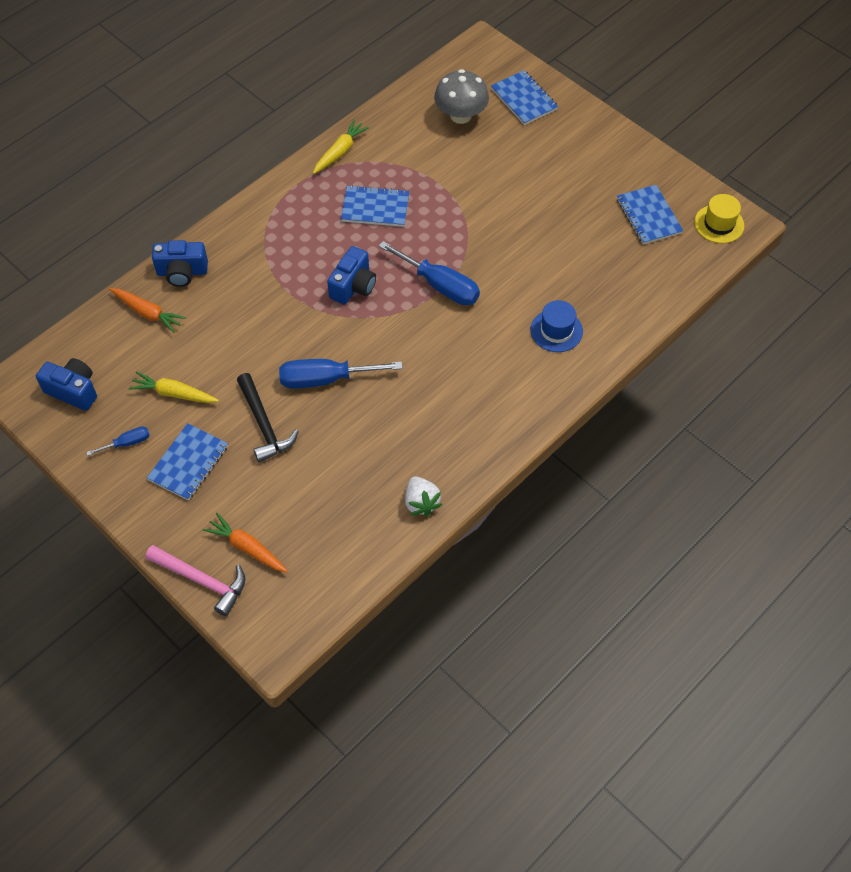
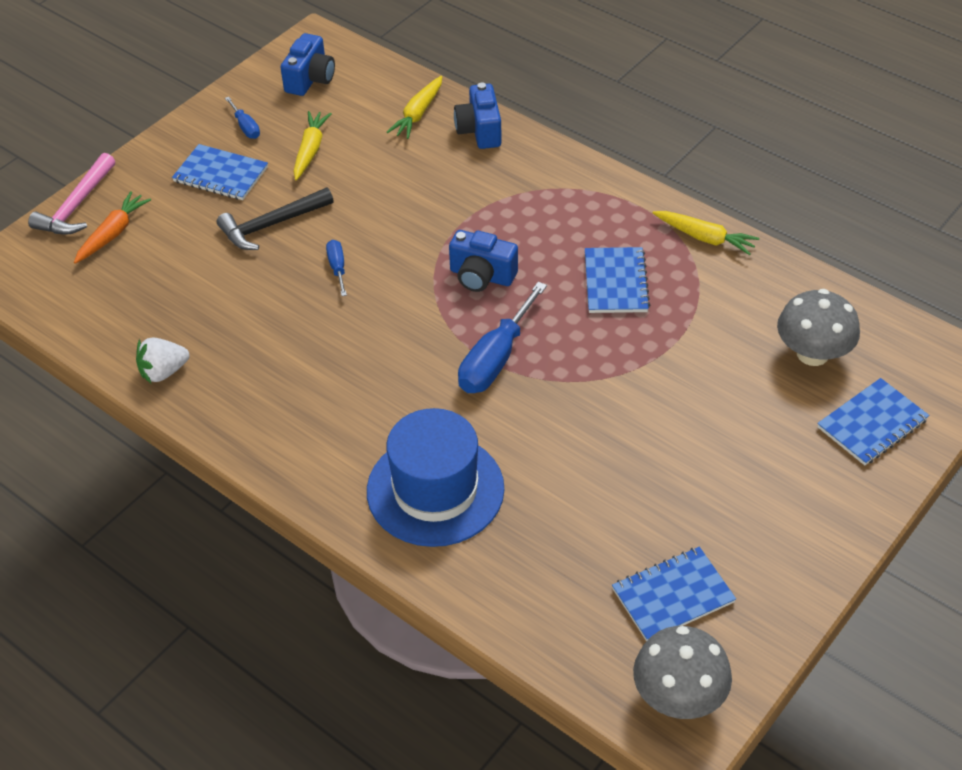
camera: 85 degrees right, 10 degrees down
orange carrot [109,288,186,333] -> yellow carrot [387,76,442,139]
blue screwdriver [279,359,403,389] -> blue screwdriver [326,240,347,296], size x0.51
blue hat [531,300,583,352] -> blue hat [367,408,505,547], size x1.84
yellow hat [694,194,744,243] -> grey mushroom [633,626,732,719]

